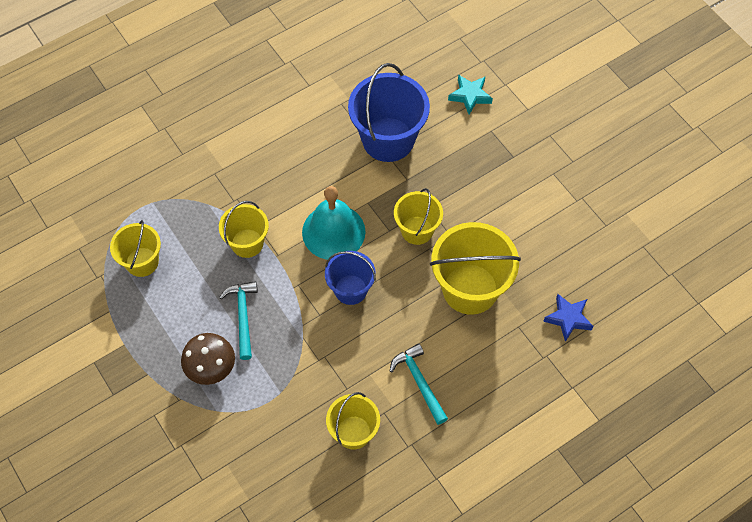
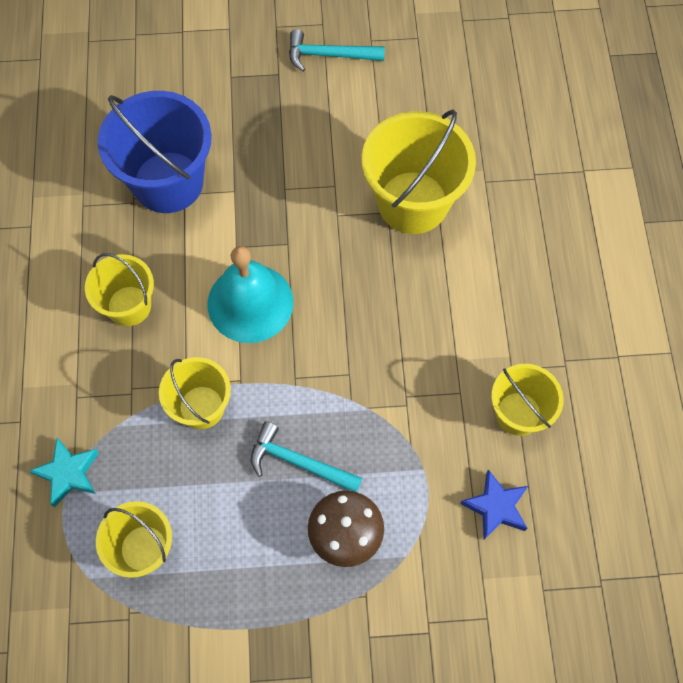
camera: 60 degrees left, 5 degrees up
blue bucket [325,251,376,305] -> none
turquoise hammer [390,343,448,425] -> turquoise hammer moved to [289,29,385,72]
yellow bucket [394,188,443,245] -> yellow bucket moved to [85,253,154,326]
turquoise star [448,75,493,115] -> turquoise star moved to [29,438,99,508]
blue star [543,294,594,342] -> blue star moved to [460,469,528,540]

